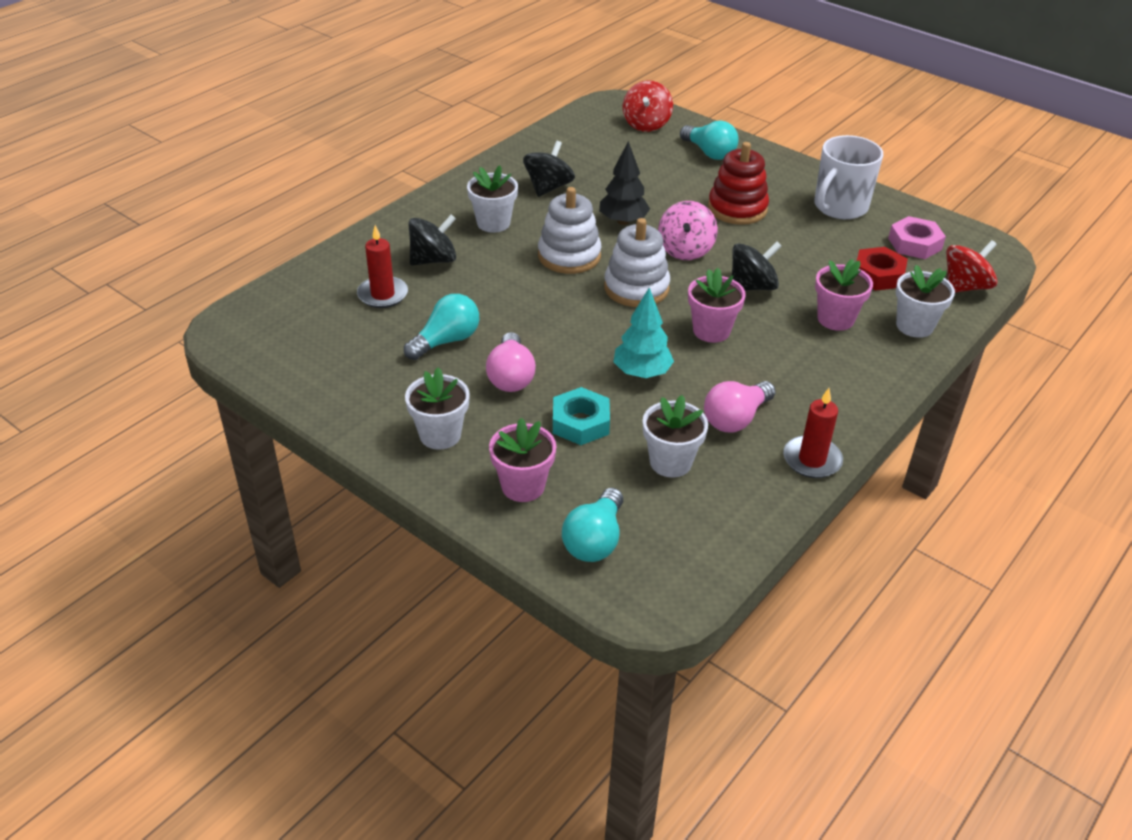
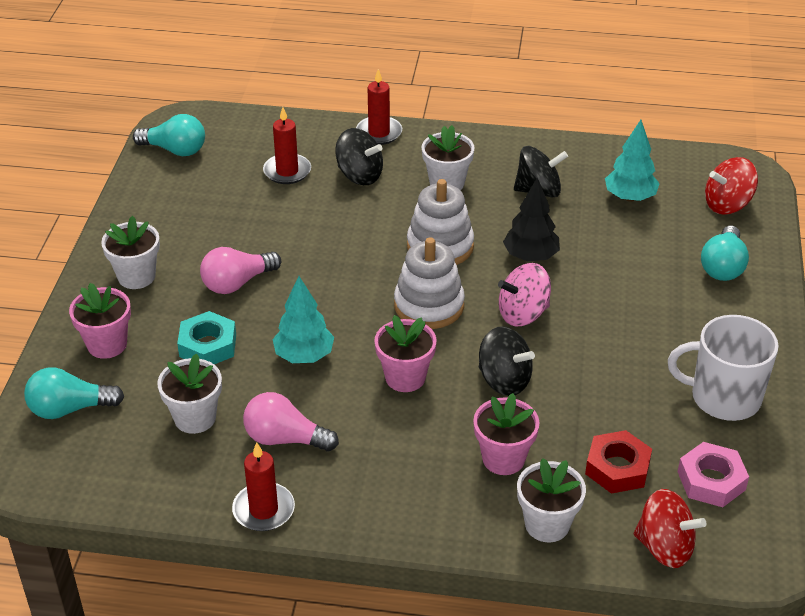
camera: 60 degrees right, 0 degrees up
turquoise light bulb [404,294,479,360] -> turquoise light bulb moved to [133,114,205,156]
red stacking toy [708,142,769,225] -> none
none -> red candle [356,69,402,145]
none -> turquoise tree [605,120,660,202]

